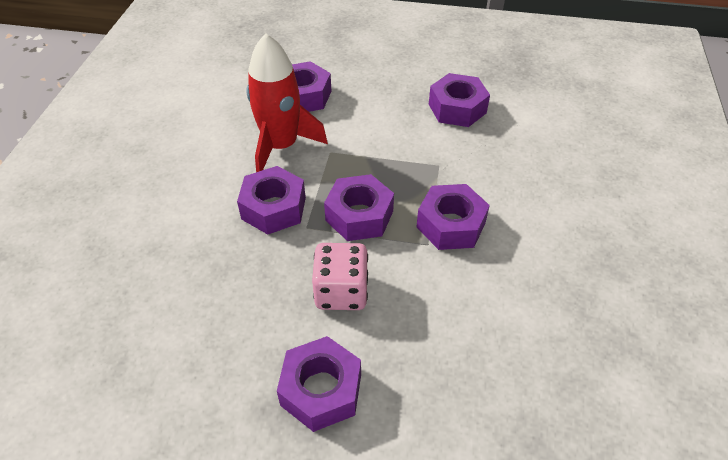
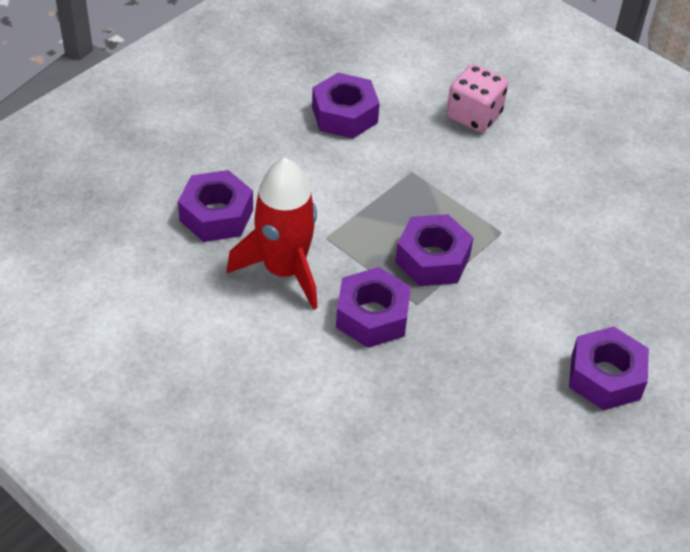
camera: 60 degrees left, 0 degrees up
pink dice [312,243,368,310] -> pink dice moved to [447,64,508,132]
purple nut [416,184,490,250] -> none

